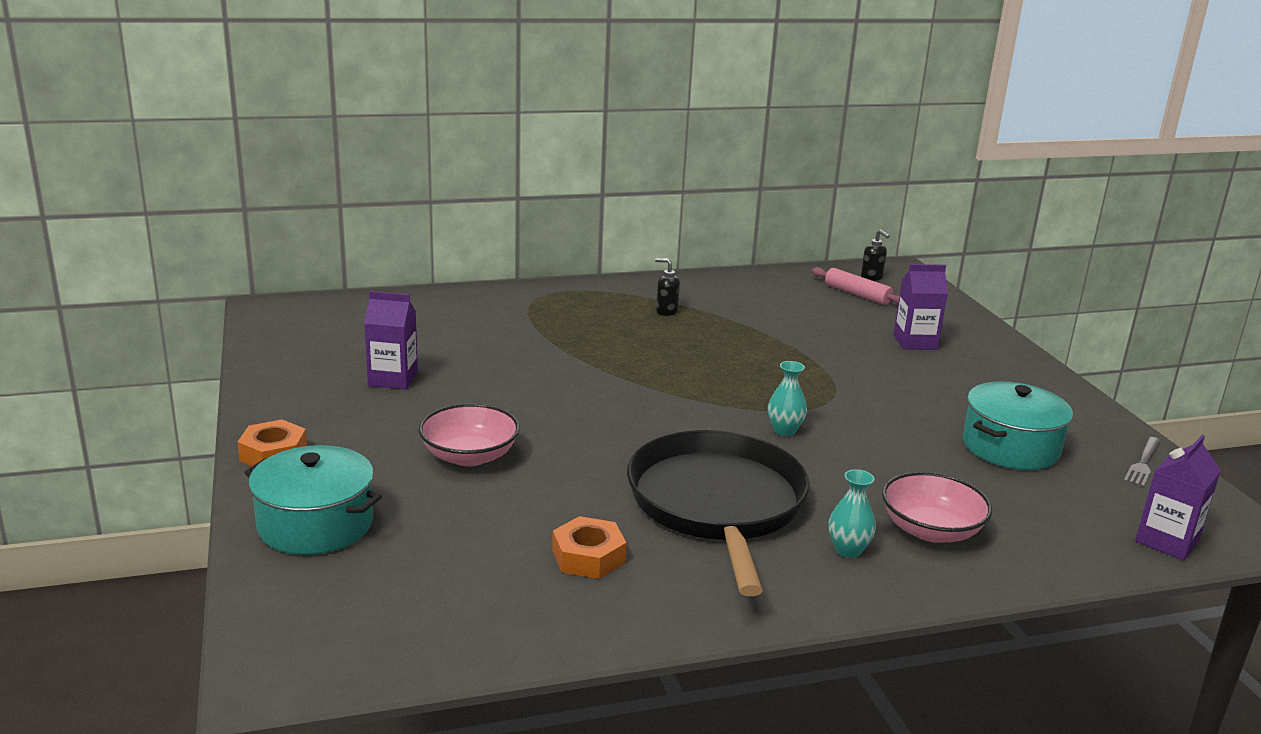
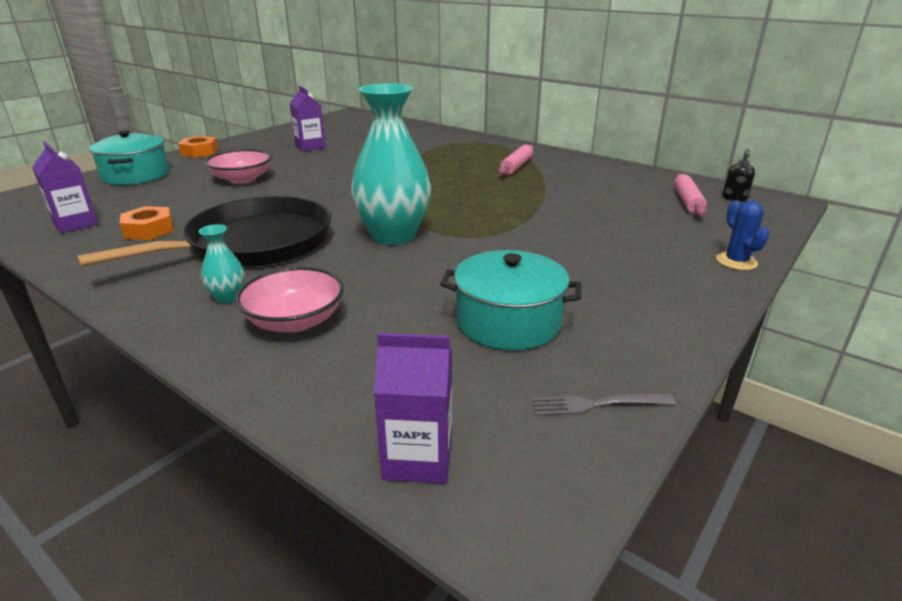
camera: 55 degrees right, 5 degrees up
black soap dispenser [655,258,680,316] -> pink rolling pin [498,145,534,175]
turquoise vase [768,361,807,436] -> turquoise vase [351,83,431,245], size x2.33
purple carton [893,264,948,350] -> purple carton moved to [32,141,98,233]
none -> blue cactus [716,200,769,270]

